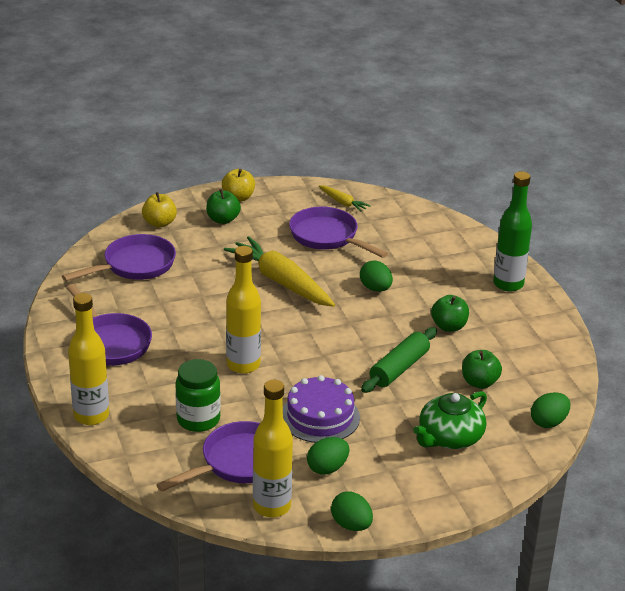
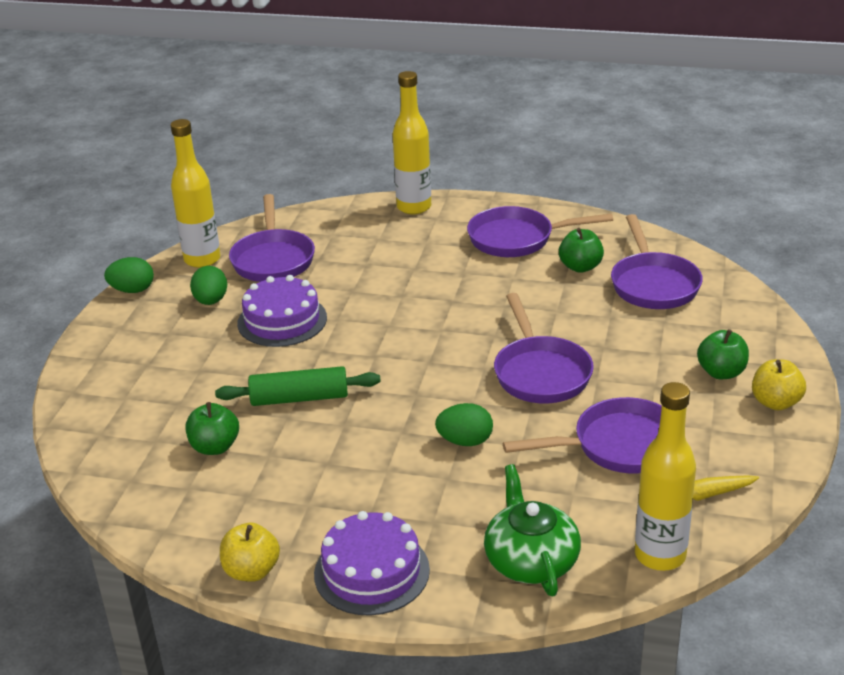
camera: 125 degrees right, 0 degrees up
yellow apple [142,192,177,228] -> yellow apple moved to [220,522,280,582]
green jar [175,359,221,432] -> none
yellow carrot [224,236,335,307] -> purple pan [494,293,594,403]
yellow bottle [226,246,261,374] -> yellow bottle moved to [635,382,696,571]
green rolling pin [361,327,437,393] -> green rolling pin turned 75 degrees counterclockwise [215,366,381,406]
green teapot [413,391,487,449] -> green teapot moved to [484,464,581,597]
green apple [431,295,469,332] -> green apple moved to [559,228,604,273]
green bottle [493,171,532,292] -> purple cake [314,511,430,616]
green egg [531,392,570,428] -> none

